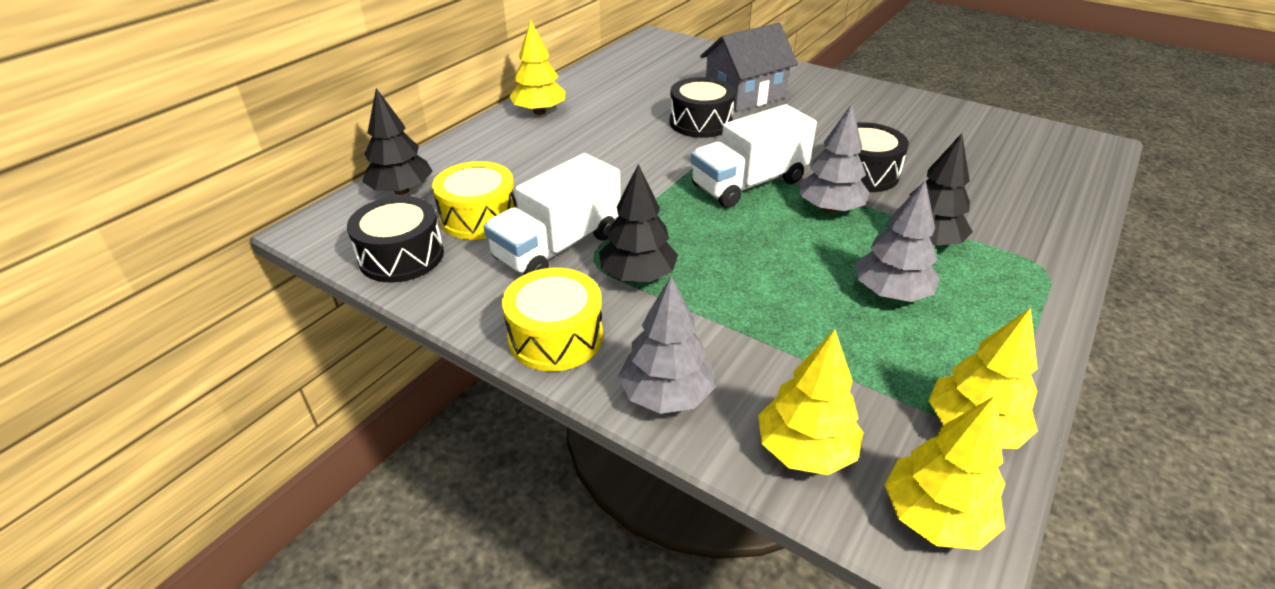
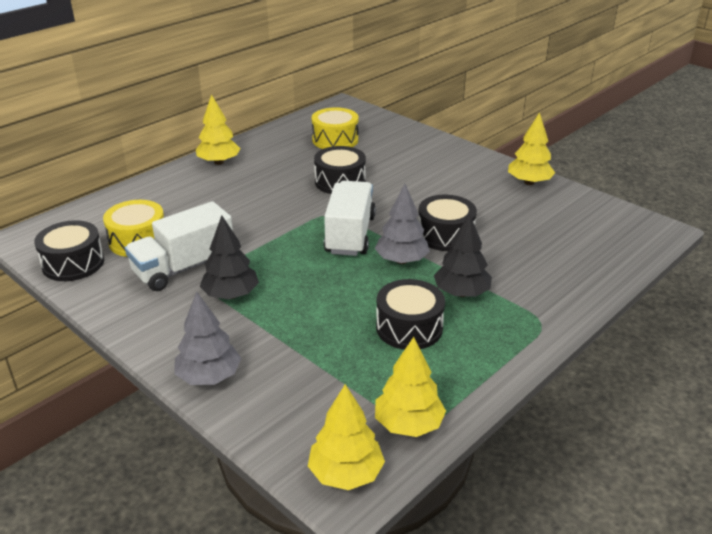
camera: 10 degrees right, 5 degrees down
black tree [362,88,433,195] -> none
yellow drum [502,268,603,371] -> yellow drum moved to [312,107,358,149]
white truck [691,104,817,208] -> white truck turned 120 degrees clockwise [324,181,376,256]
grey house [700,23,798,112] -> none
yellow tree [758,330,864,475] -> yellow tree moved to [508,112,555,185]
grey tree [855,180,940,302] -> black drum [376,279,445,350]

